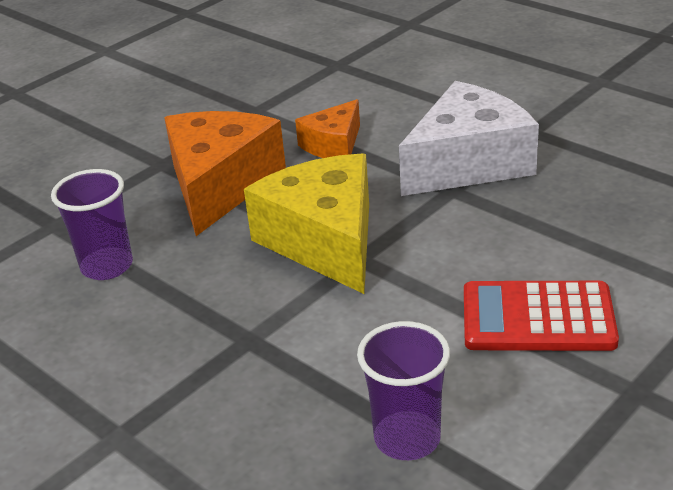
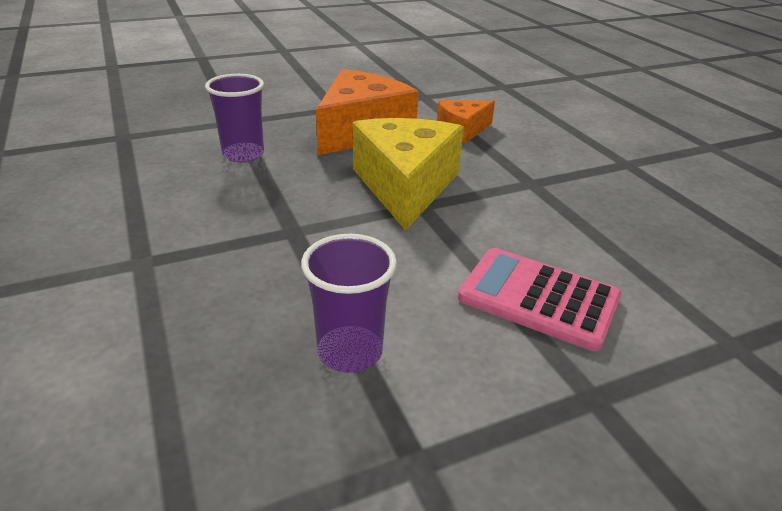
camera: 20 degrees right, 0 degrees up
white cheese [399,81,539,196] -> none
red calculator [464,281,619,351] -> pink calculator [458,248,621,351]

